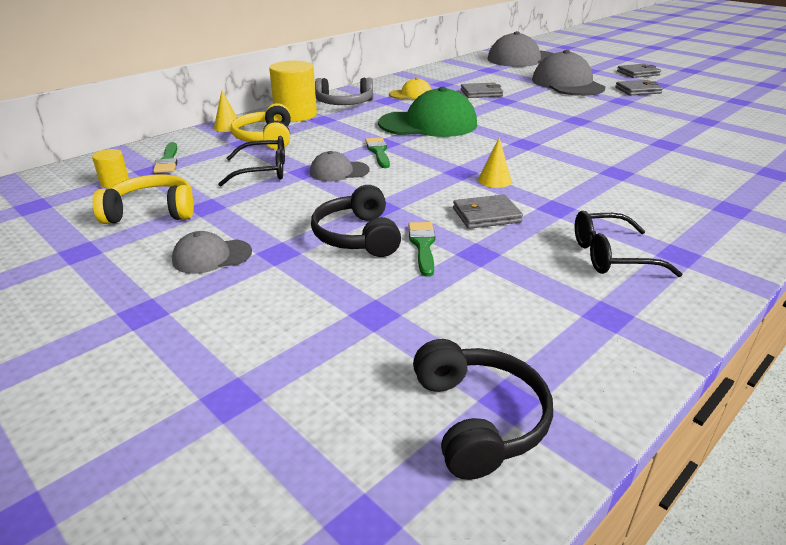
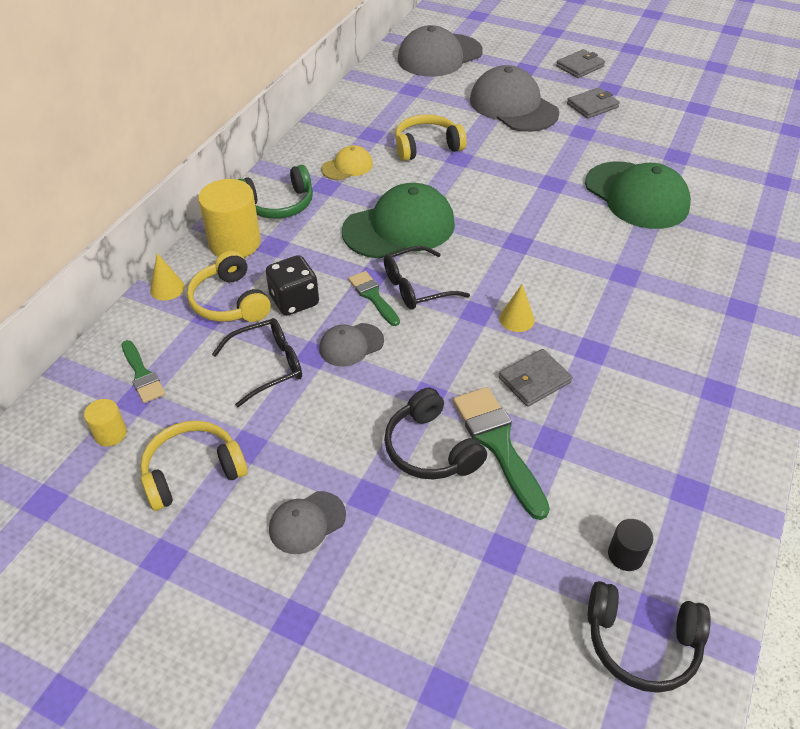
camera: 20 degrees left, 15 degrees up
grey headphones [315,77,373,105] -> green headphones [238,165,313,219]
green brush [408,222,435,277] -> green brush [453,387,550,520], size x1.68
black headphones [413,339,553,480] -> black headphones turned 135 degrees clockwise [588,581,711,693]
grey wallet [461,83,503,98] -> yellow headphones [395,114,467,161]
black glasses [575,211,682,277] -> black glasses moved to [384,246,470,310]
none -> black dice [266,255,319,316]
none -> green cap [585,161,691,229]
none -> black cylinder [608,519,653,571]

